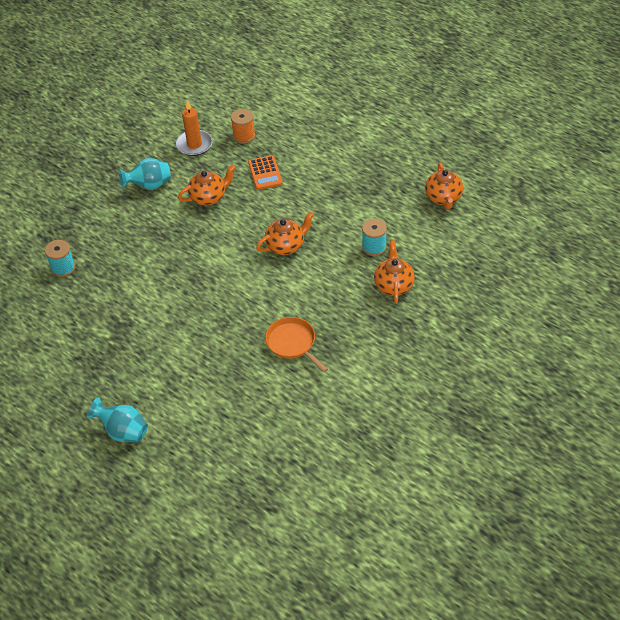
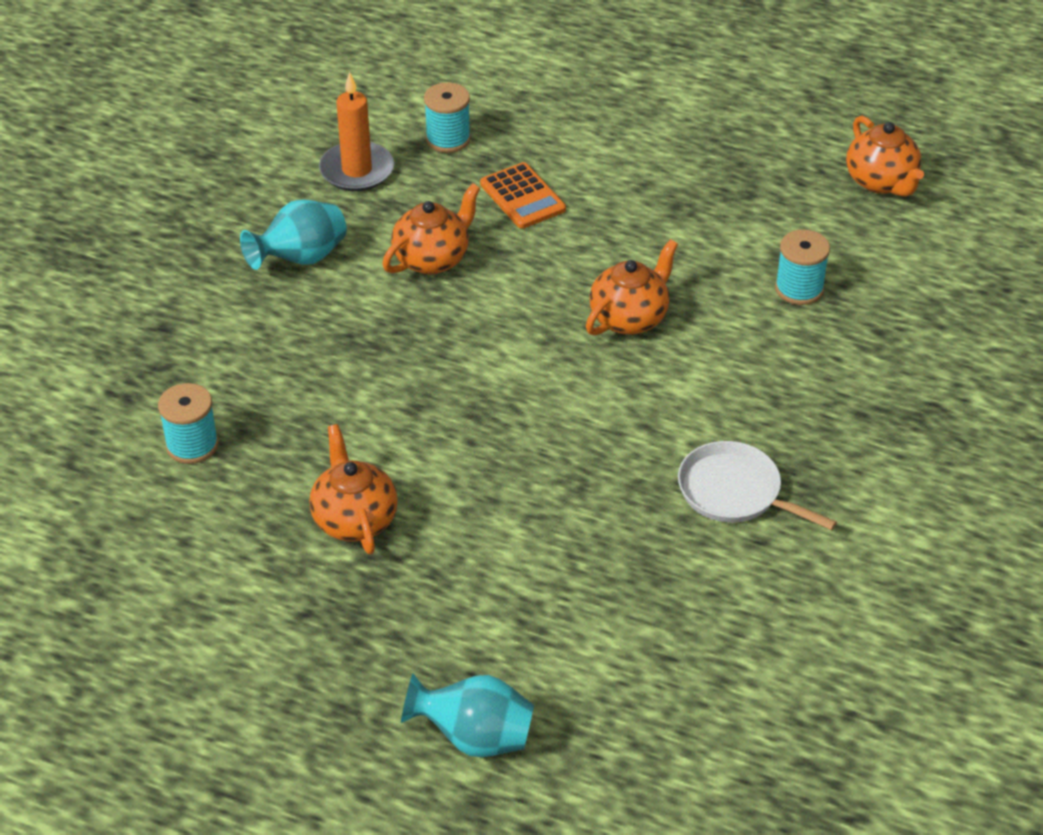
camera: 20 degrees left, 5 degrees down
orange spool [231,109,255,144] -> turquoise spool [424,82,471,153]
orange pan [265,317,328,372] -> white pan [678,441,837,530]
orange teapot [374,240,415,303] -> orange teapot moved to [309,424,398,554]

